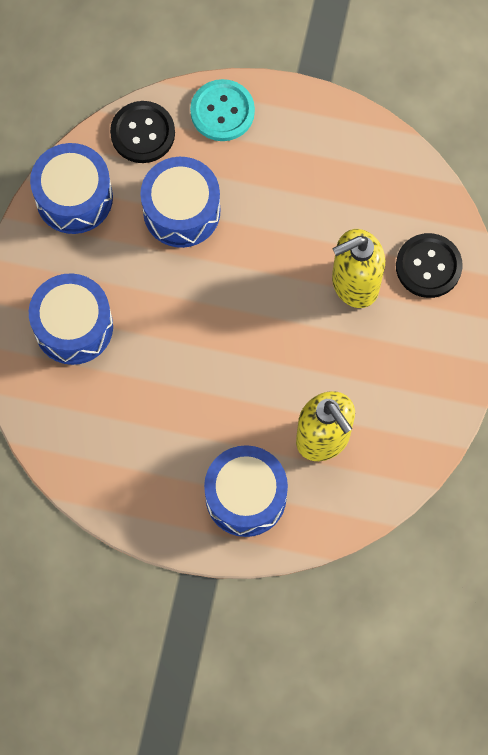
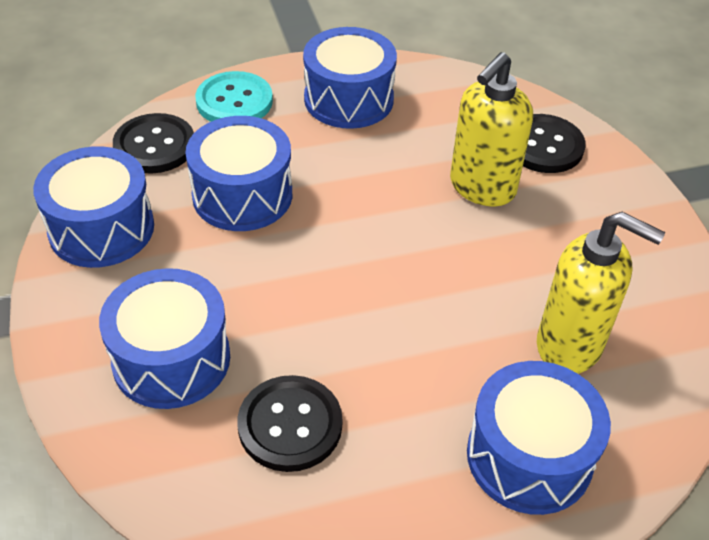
camera: 30 degrees left, 25 degrees down
none -> black button [237,375,342,472]
none -> blue drum [303,27,397,129]

